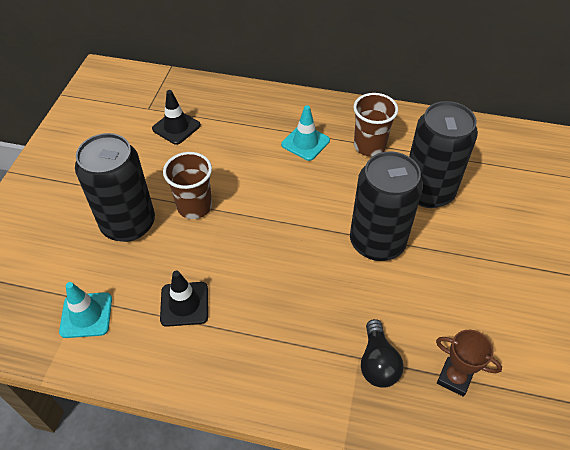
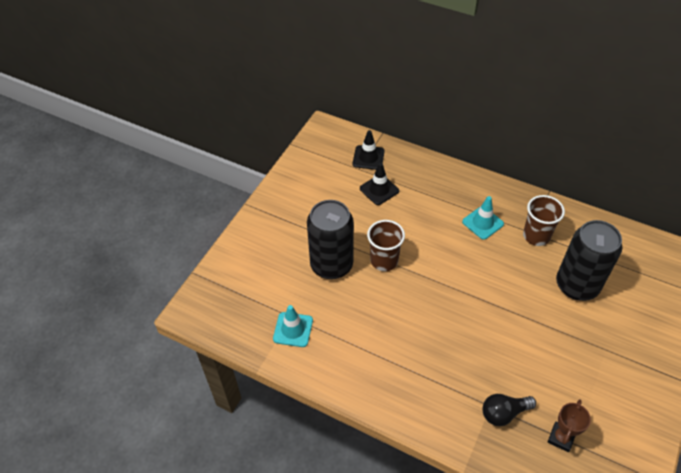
camera: 15 degrees right, 0 degrees up
black traffic cone [160,271,208,327] -> black traffic cone moved to [353,130,385,170]
black can [350,151,423,261] -> none
black light bulb [361,319,404,388] -> black light bulb turned 60 degrees clockwise [482,394,536,426]
brown trophy [436,330,502,397] -> brown trophy turned 75 degrees clockwise [548,400,591,452]

